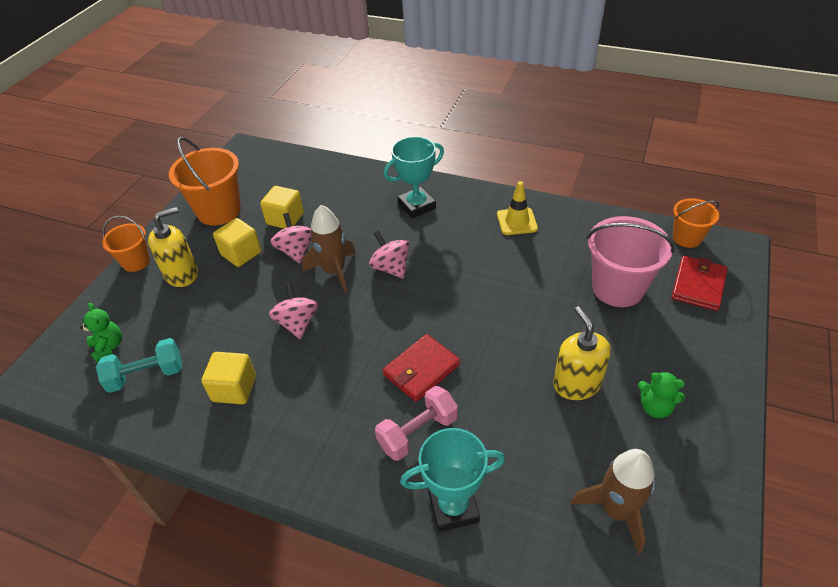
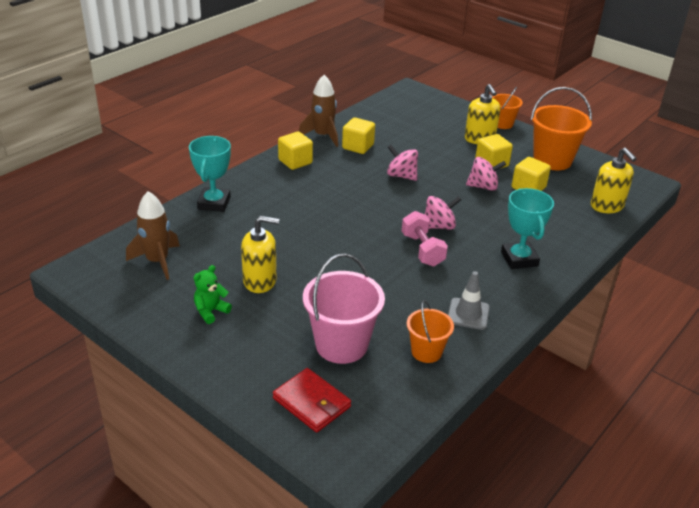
camera: 105 degrees right, 10 degrees down
green teddy bear [80,303,122,363] -> none
turquoise dumbbell [96,338,182,393] -> none
pink spinning top [269,282,318,339] -> pink spinning top turned 150 degrees counterclockwise [387,145,418,181]
brown rocket [302,205,356,293] -> brown rocket moved to [299,75,338,147]
pink dumbbell [375,386,458,461] -> pink dumbbell moved to [402,211,448,266]
red wallet [383,334,460,402] -> none
yellow traffic cone [497,181,538,235] -> grey traffic cone [448,271,490,330]
orange bucket [673,198,720,248] -> orange bucket moved to [407,300,454,363]
none -> yellow cube [278,132,313,170]
none -> yellow soap dispenser [591,148,637,213]

